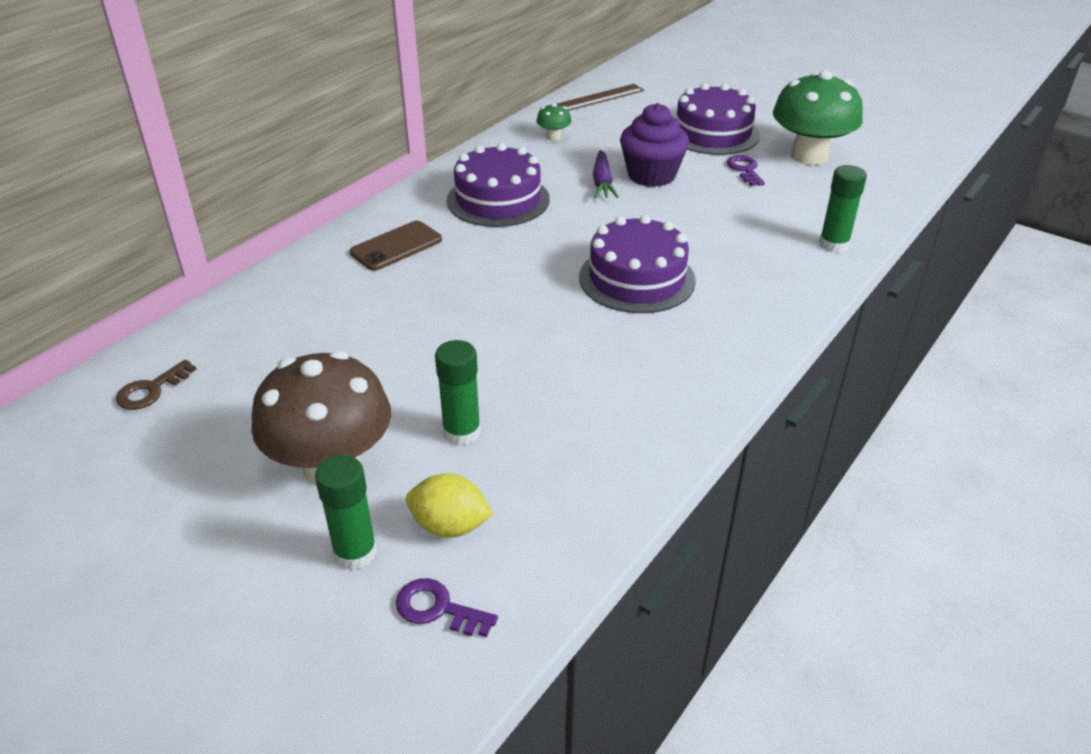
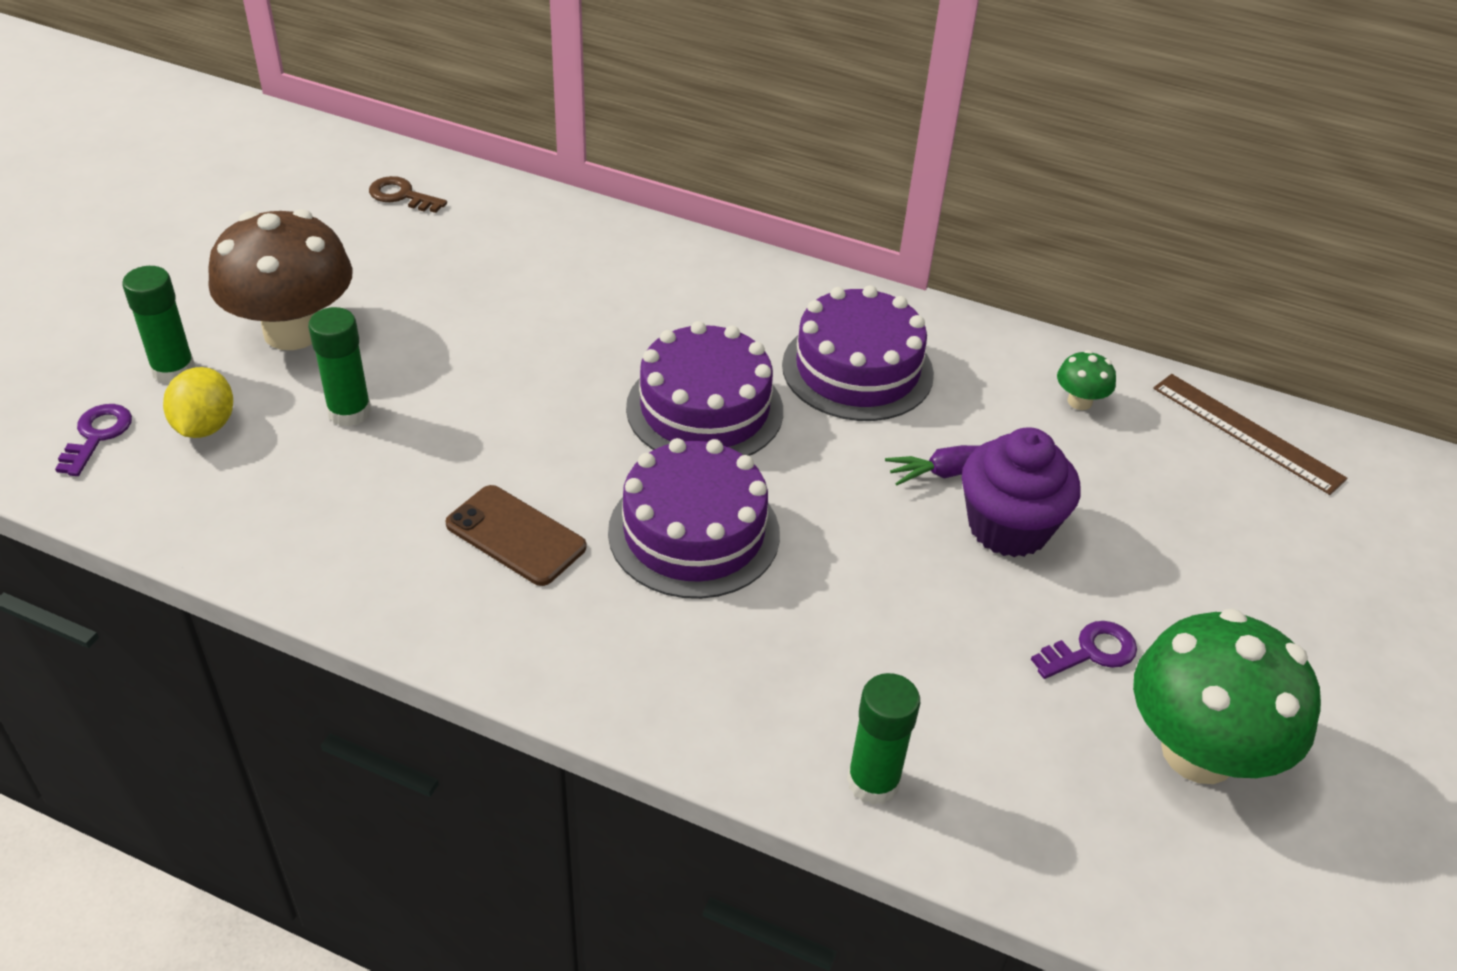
camera: 75 degrees right, 5 degrees up
brown phone [350,221,442,271] -> brown phone moved to [445,485,587,586]
purple cake [676,83,760,155] -> purple cake moved to [626,321,783,456]

